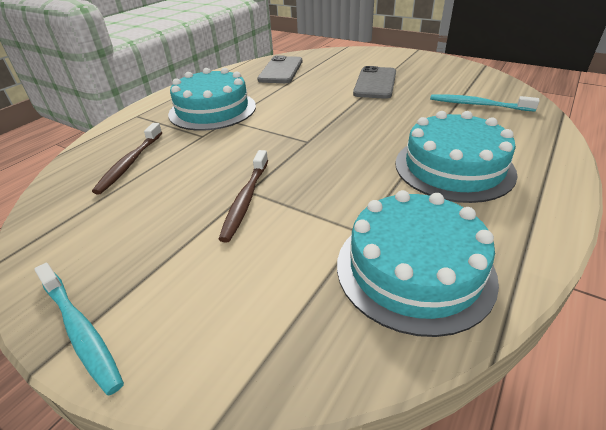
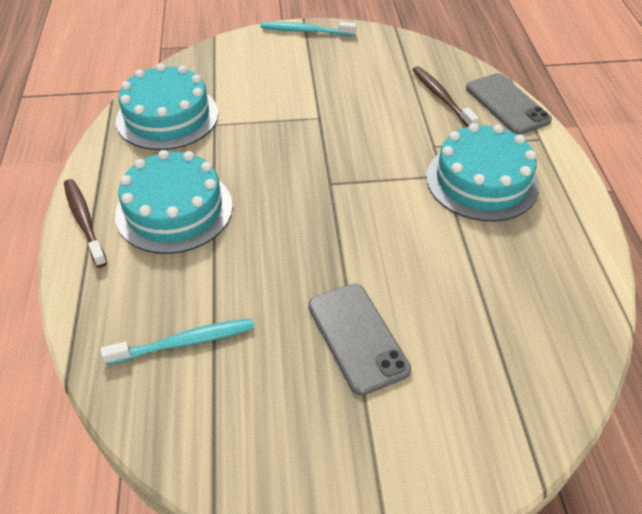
camera: 140 degrees right, 10 degrees up
brown toothbrush [218,150,268,243] -> brown toothbrush moved to [64,179,107,268]
grey phone [257,56,302,83] -> grey phone moved to [466,73,552,135]

